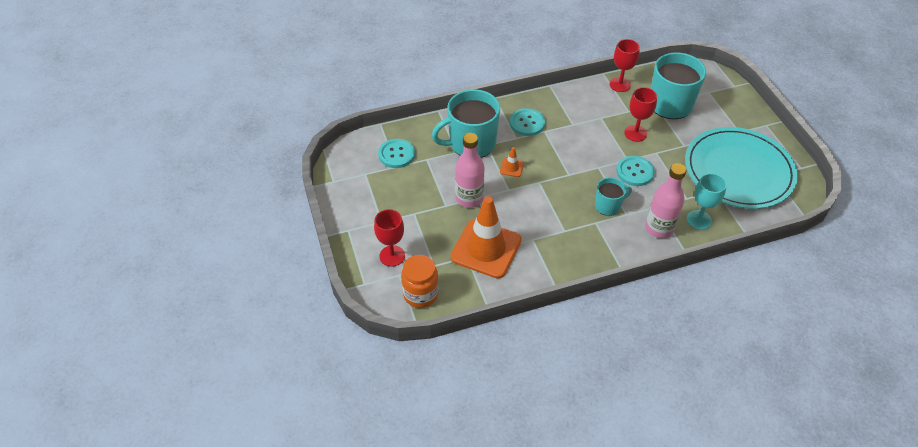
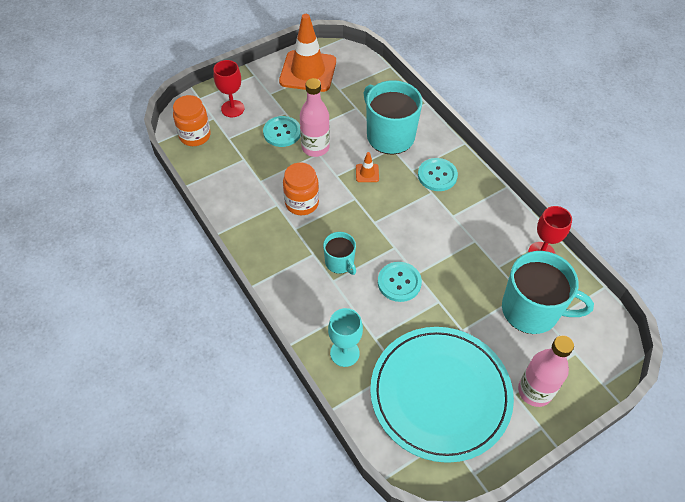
camera: 75 degrees right, 5 degrees up
turquoise button [378,139,415,168] -> turquoise button moved to [263,116,301,147]
orange traffic cone [450,196,522,279] -> orange traffic cone moved to [279,14,336,92]
red goblet [624,87,657,142] -> none
pink bottle [645,163,687,238] -> pink bottle moved to [518,335,574,407]
none -> orange jar [283,163,319,215]

